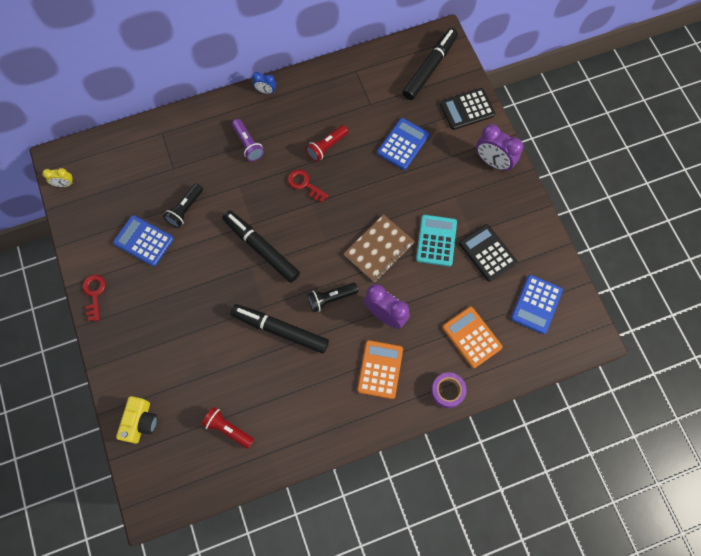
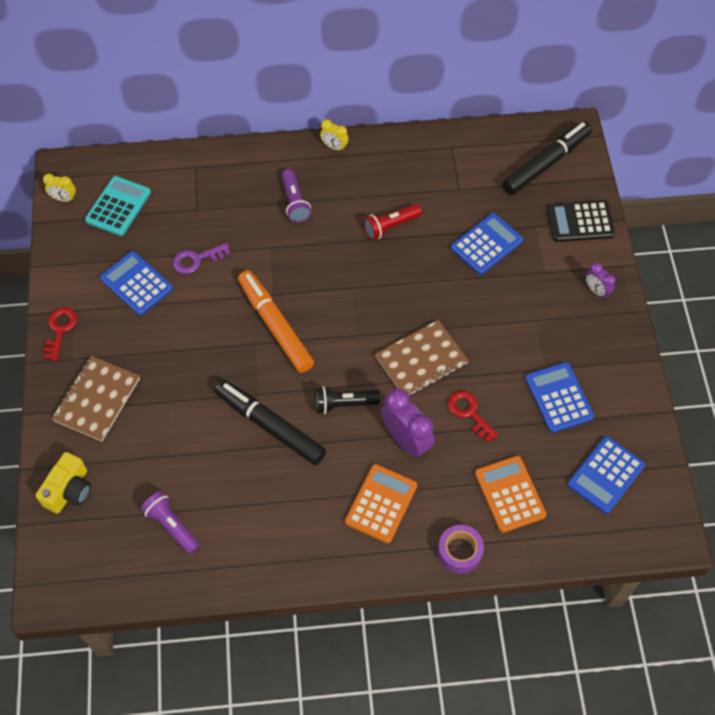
camera: 15 degrees right, 10 degrees down
black flashlight [163,183,203,228] -> purple key [173,243,230,274]
red flashlight [201,407,254,449] -> purple flashlight [141,491,200,554]
black marker [222,210,300,283] -> orange marker [238,270,314,373]
blue clock [252,72,276,94] -> yellow clock [320,119,349,152]
red key [288,169,329,202] -> red key moved to [448,391,499,443]
turquoise calculator [416,215,457,267] -> turquoise calculator moved to [85,176,151,236]
black calculator [459,224,517,282] -> blue calculator [525,362,594,433]
purple clock [476,124,523,171] -> purple clock [585,263,615,299], size x0.54
none -> brown notebook [52,356,140,441]

